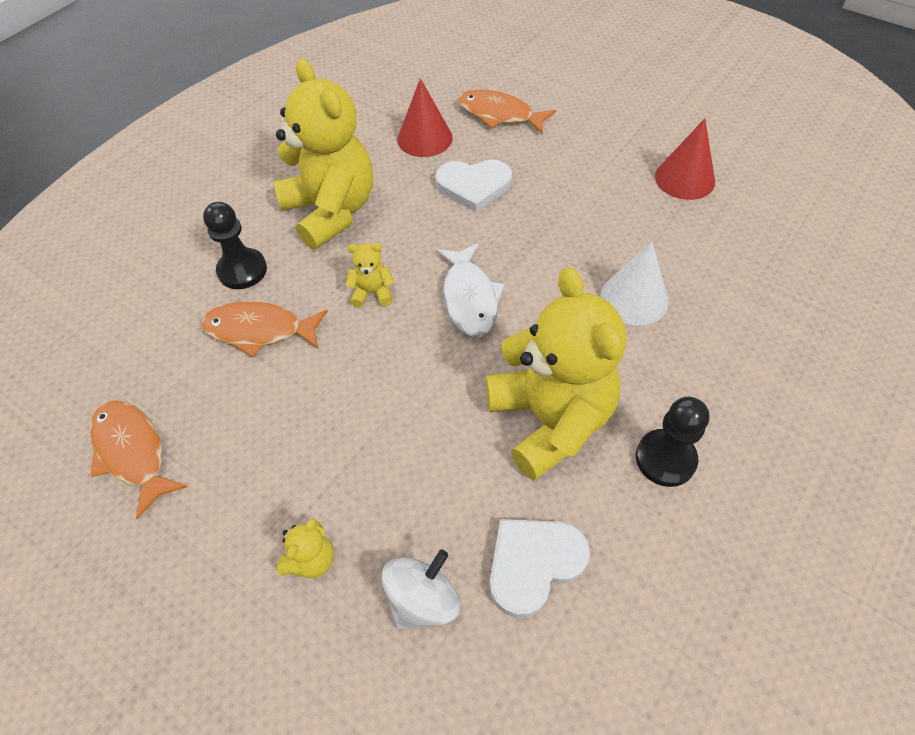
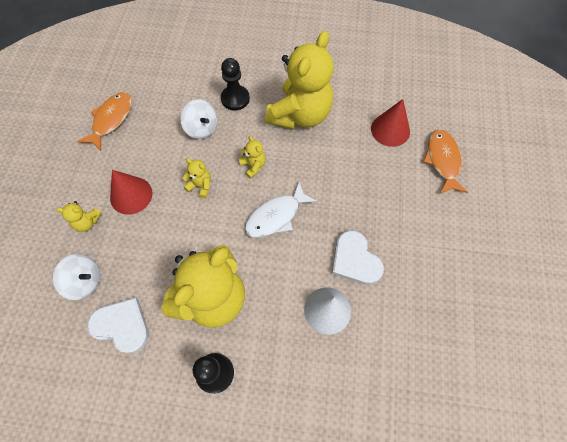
camera: 60 degrees right, 10 degrees up
orange fish [201,302,328,357] -> white spinning top [181,99,217,139]
white heart [435,160,512,212] -> white heart moved to [332,230,384,285]
red cone [655,118,715,200] -> red cone moved to [110,170,153,215]
none -> yellow teddy bear [182,158,211,198]

